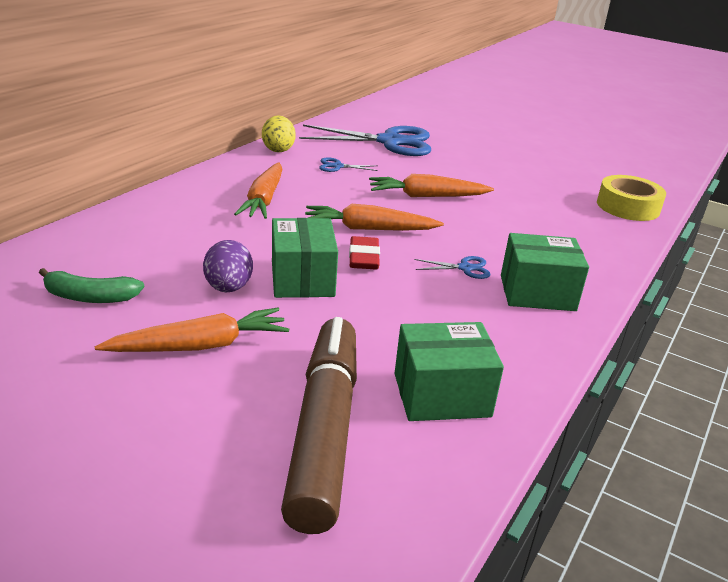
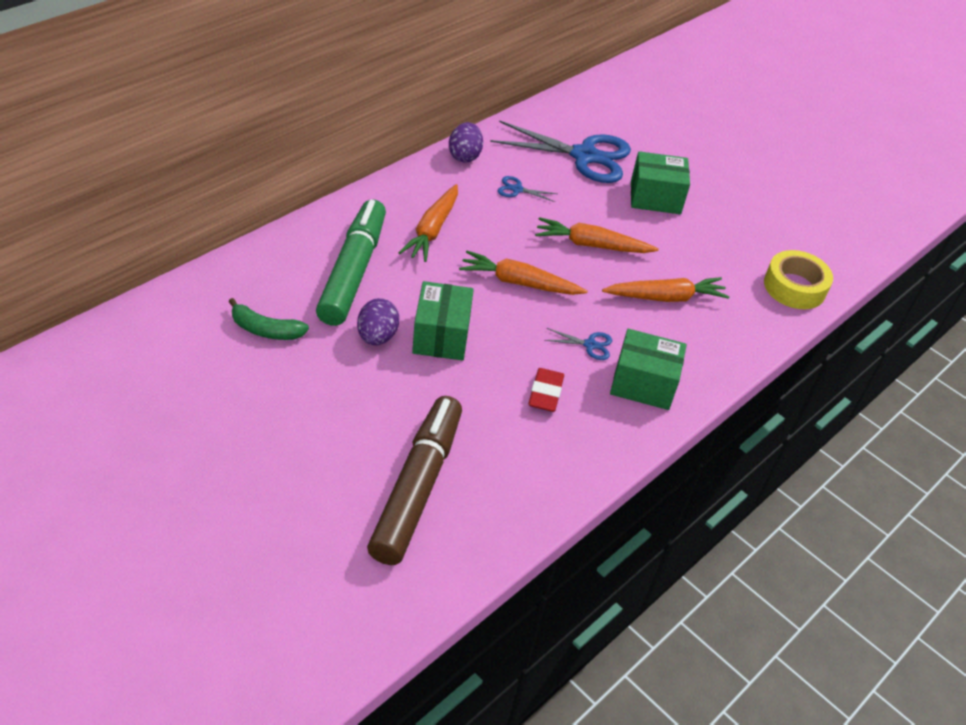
camera: 10 degrees right, 15 degrees up
orange carrot [94,308,289,352] -> orange carrot moved to [602,277,730,302]
yellow egg [262,115,295,152] -> purple egg [449,122,483,163]
red eraser [349,236,380,270] -> red eraser moved to [528,368,564,412]
green box [394,322,504,421] -> green box moved to [631,151,690,214]
none -> green marker [316,199,386,326]

